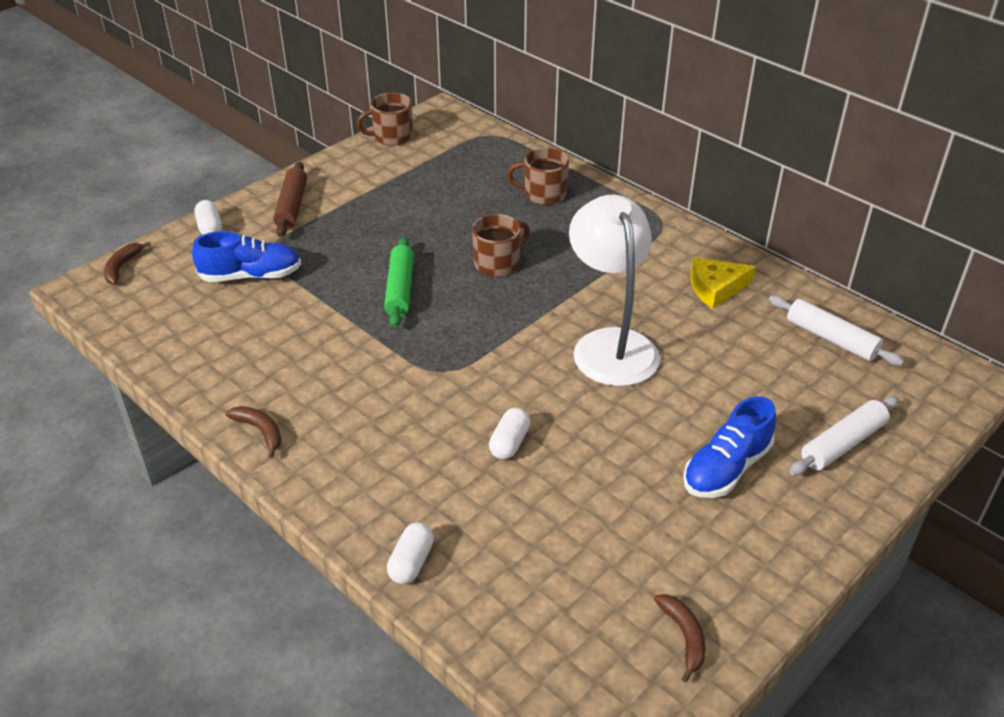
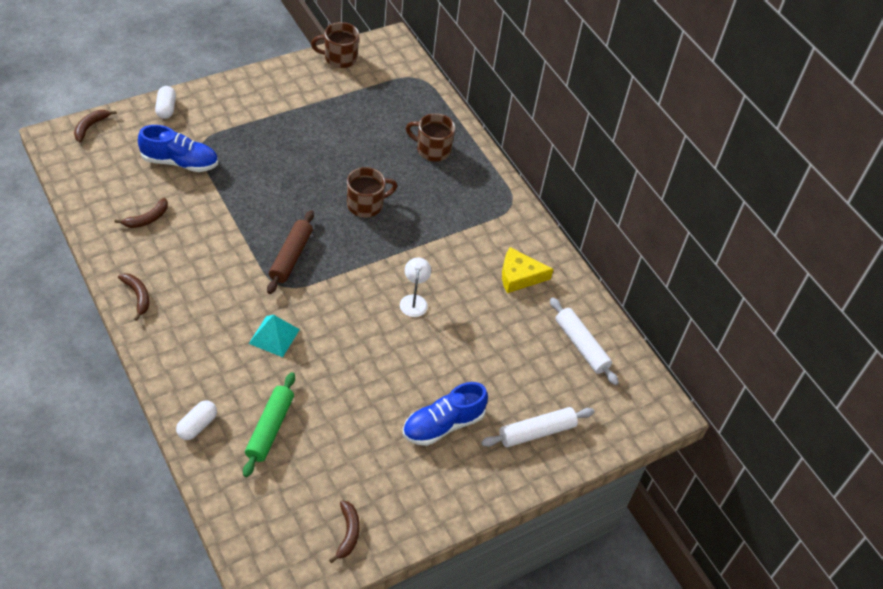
camera: 10 degrees right, 10 degrees up
brown rolling pin [273,162,307,237] -> brown rolling pin moved to [267,210,314,294]
green rolling pin [384,237,414,328] -> green rolling pin moved to [243,372,295,477]
white capsule [489,408,530,459] -> none
white lamp [569,195,660,386] -> white lamp [400,258,431,317], size x0.43
none -> brown banana [115,198,168,228]
none -> turquoise pyramid [249,315,300,357]

